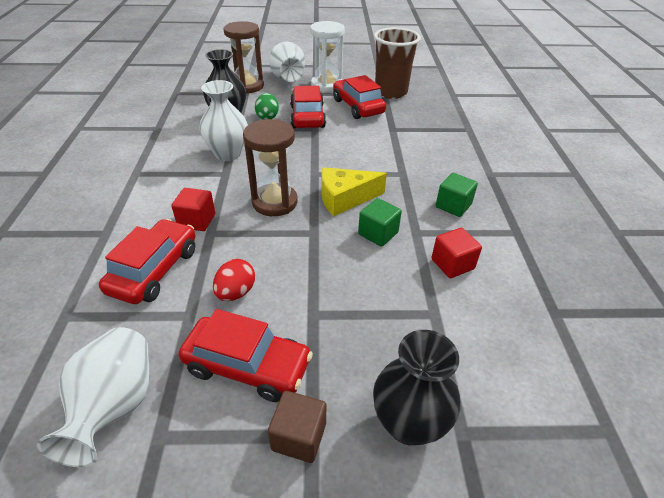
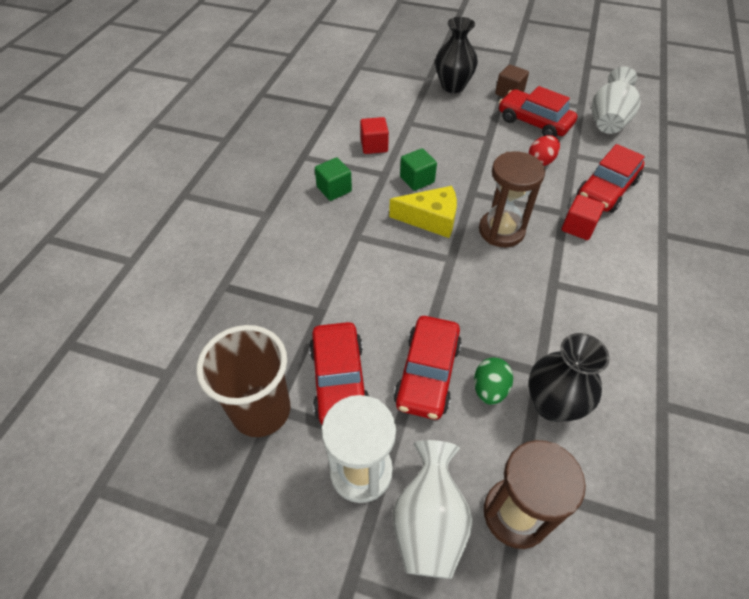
camera: 160 degrees left, 10 degrees up
white vase [199,80,248,161] -> none

